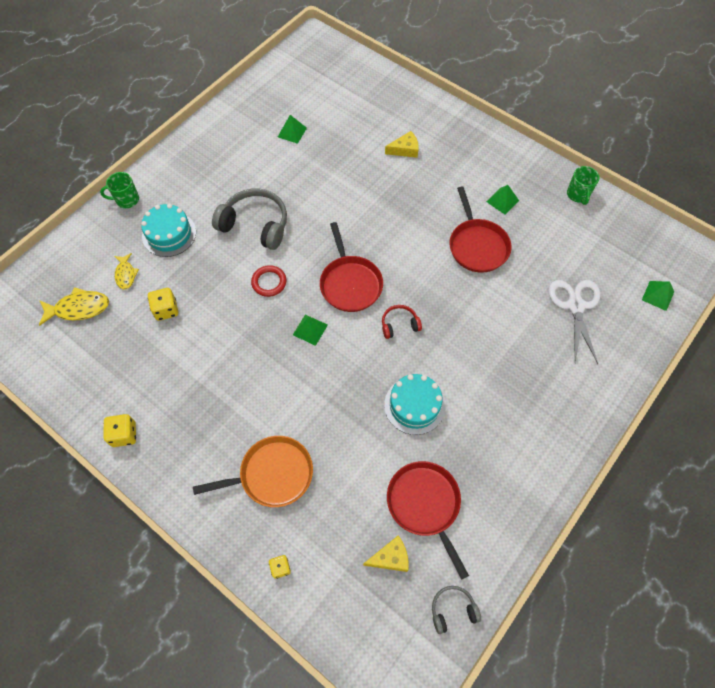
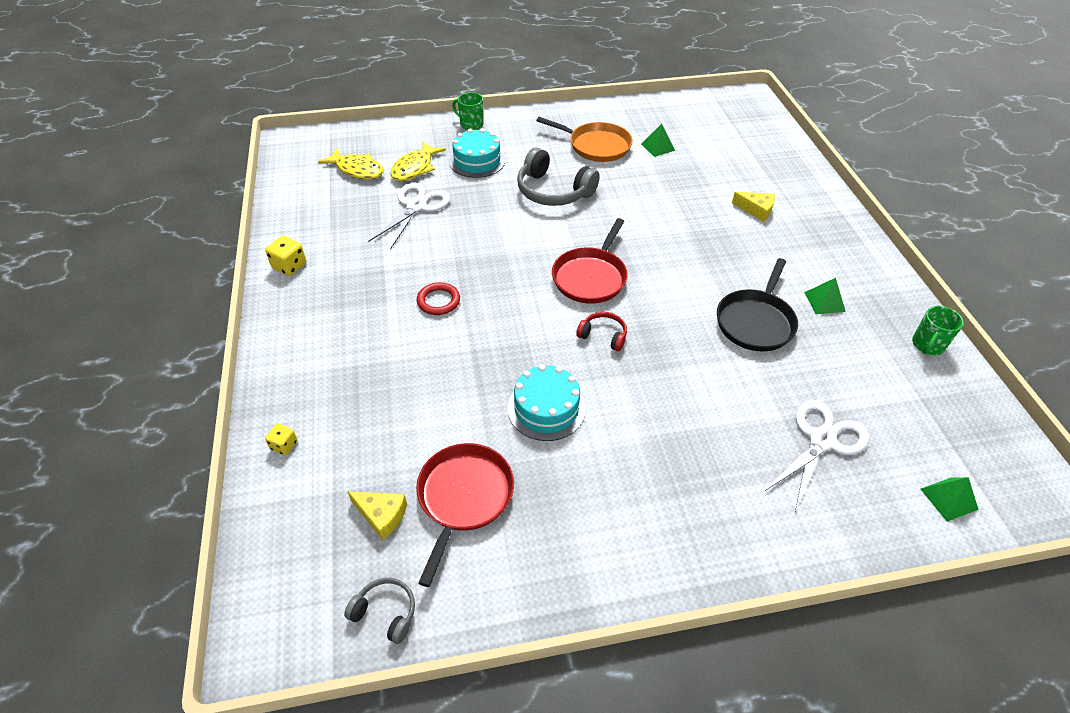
camera: 40 degrees right, 15 degrees down
yellow fish [114,253,139,289] -> yellow fish [390,141,446,181], size x1.59
yellow dice [148,288,178,321] -> white scissors [368,183,450,250]
orange pan [193,436,313,507] -> orange pan moved to [537,117,633,162]
grey headphones [212,189,287,250] -> grey headphones turned 150 degrees clockwise [517,147,600,206]
red ring [251,265,287,297] -> red ring moved to [417,282,460,315]
green pyramid [293,315,328,346] -> none
red pan [450,187,512,273] -> black pan [717,258,798,352]

